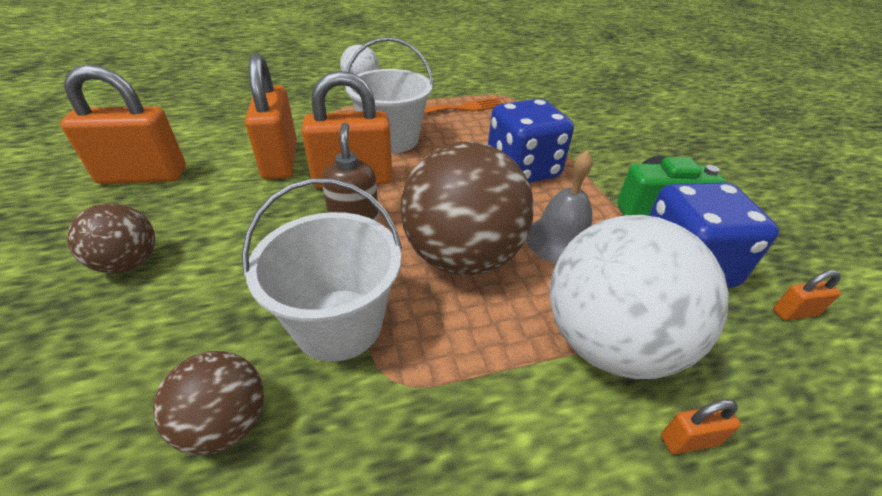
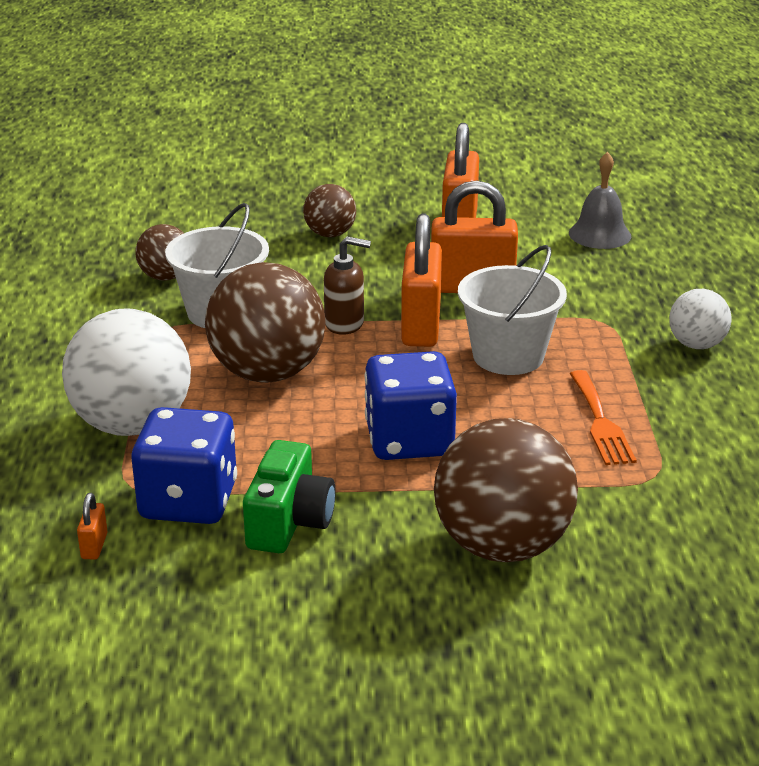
camera: 105 degrees right, 10 degrees down
grey bell [526,150,593,263] -> grey bell moved to [569,152,631,249]
orange padlock [661,399,741,454] -> none
none -> brown ball [434,418,578,562]

